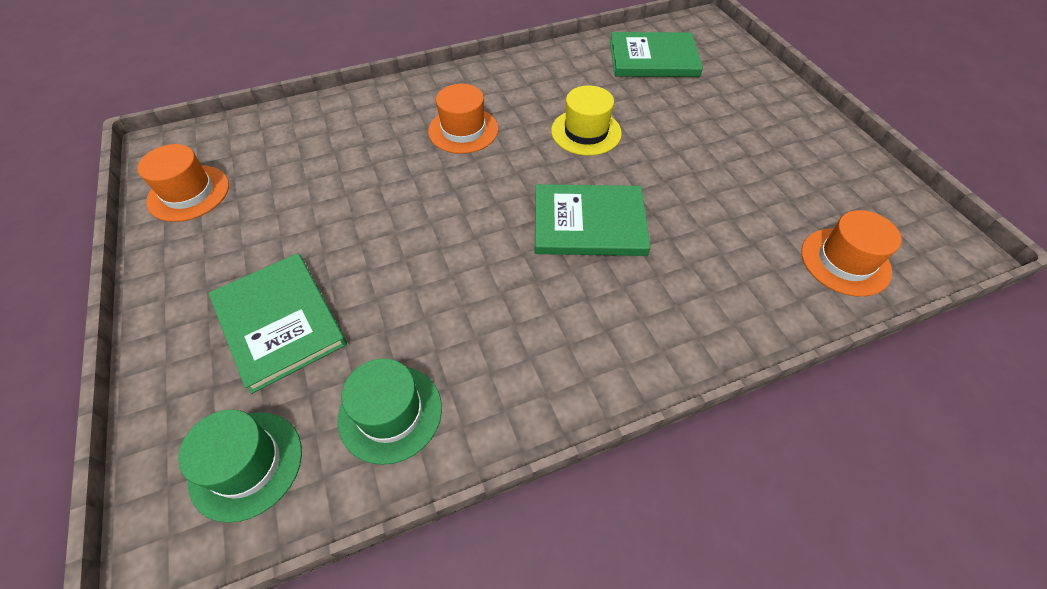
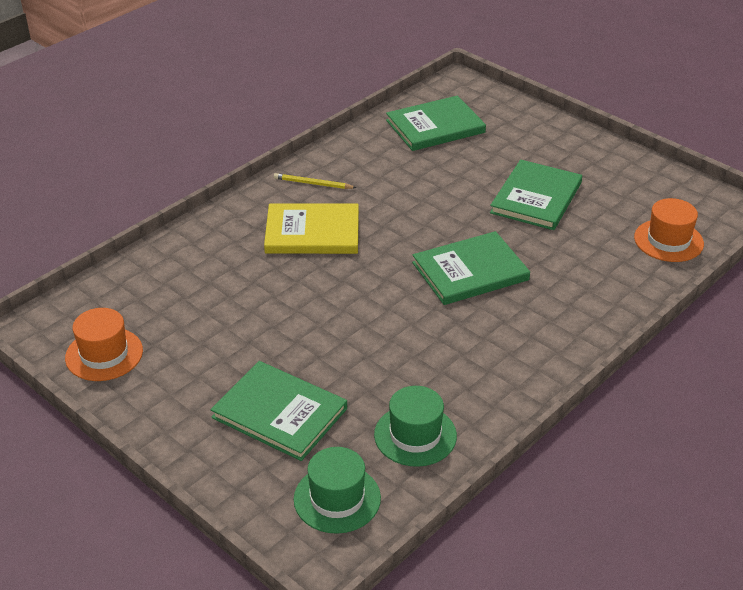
camera: 25 degrees left, 15 degrees down
orange hat [428,84,499,154] -> yellow book [264,203,359,254]
yellow hat [551,85,622,156] -> none
none -> yellow pencil [274,173,356,189]
none -> green book [490,159,582,230]

